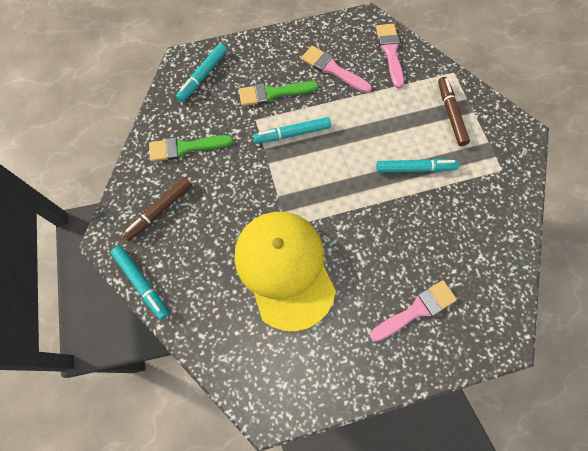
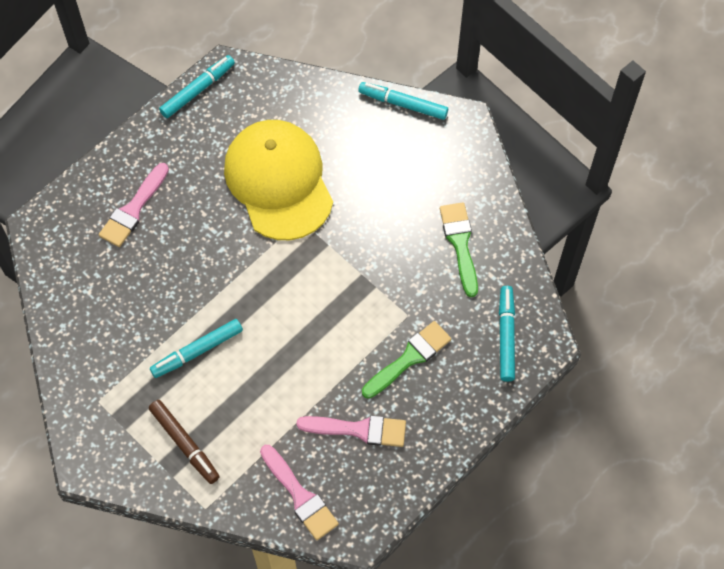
camera: 150 degrees right, 5 degrees down
brown marker [122,177,192,241] -> none
green brush [149,135,233,162] -> green brush turned 60 degrees counterclockwise [440,202,478,297]
yellow cap [234,212,336,331] -> yellow cap turned 150 degrees counterclockwise [224,120,333,240]
turquoise marker [253,117,331,144] -> turquoise marker moved to [159,55,235,118]

